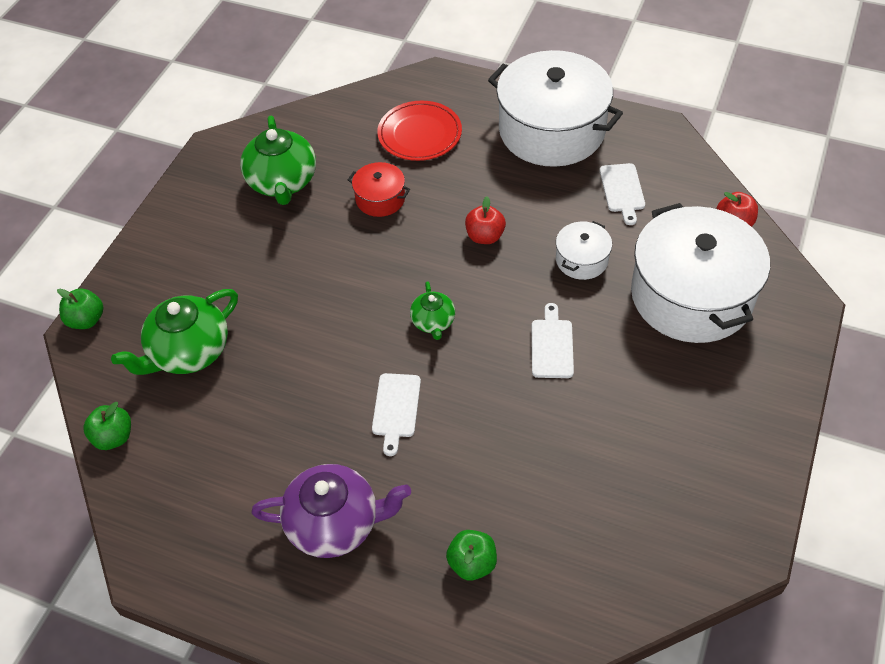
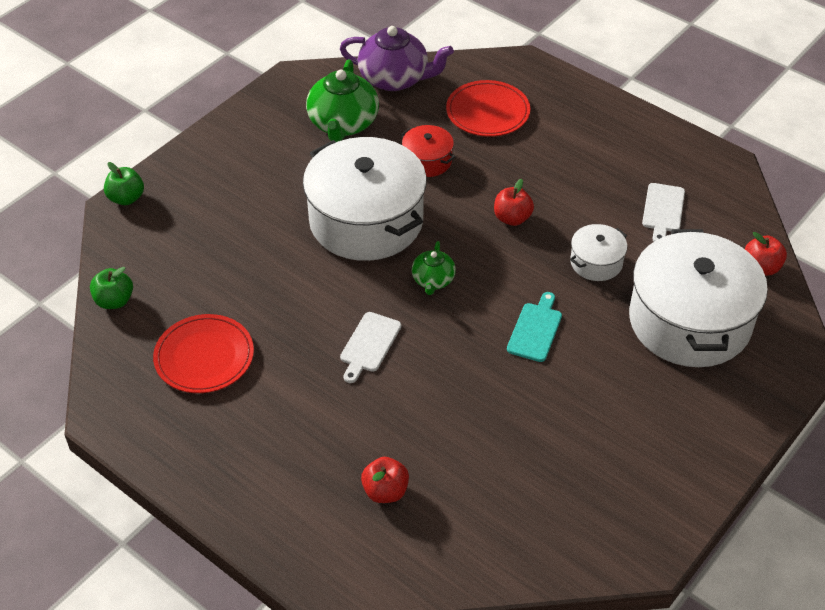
camera: 15 degrees right, 5 degrees down
green teapot [111,289,238,375] -> none
purple teapot [252,464,411,558] -> purple teapot moved to [340,26,454,91]
green apple [446,530,497,581] -> red apple [361,457,409,503]
white pot [488,50,623,167] -> white pot moved to [303,137,427,261]
white cutting board [532,303,574,378] -> turquoise cutting board [507,292,562,362]
none -> red plate [153,314,254,393]

